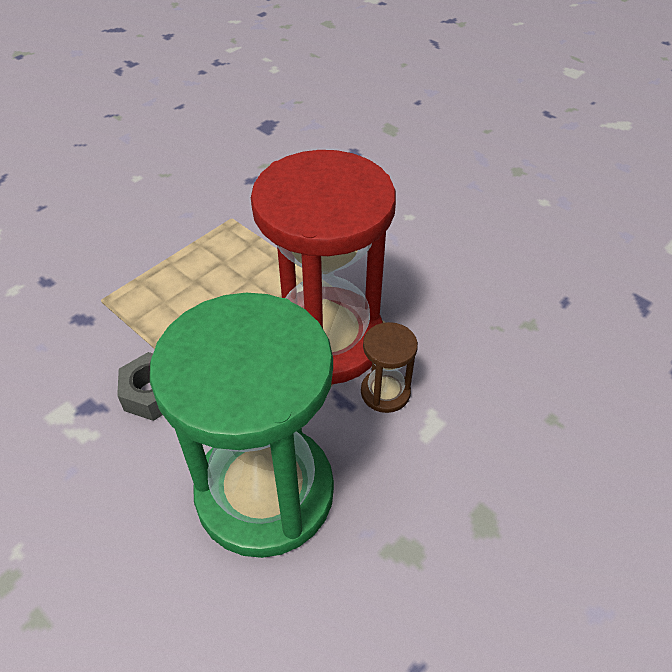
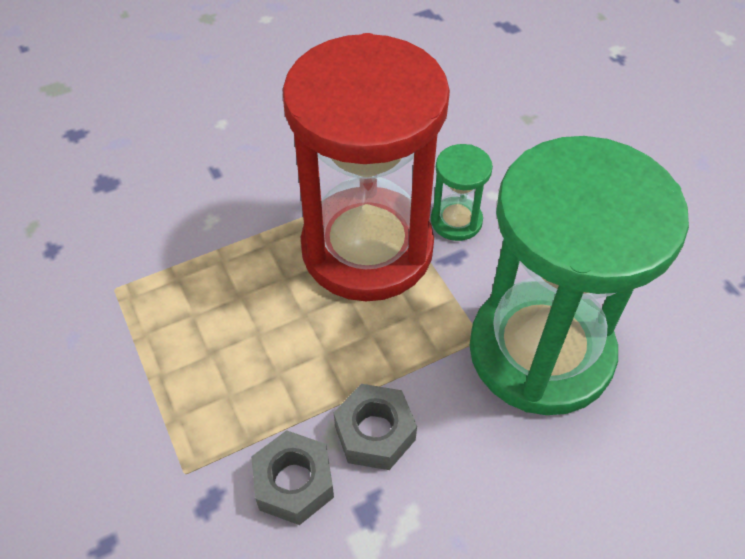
camera: 70 degrees left, 5 degrees up
brown hourglass [361,322,418,413] -> green hourglass [431,144,493,241]
none -> grey nut [251,430,334,525]

